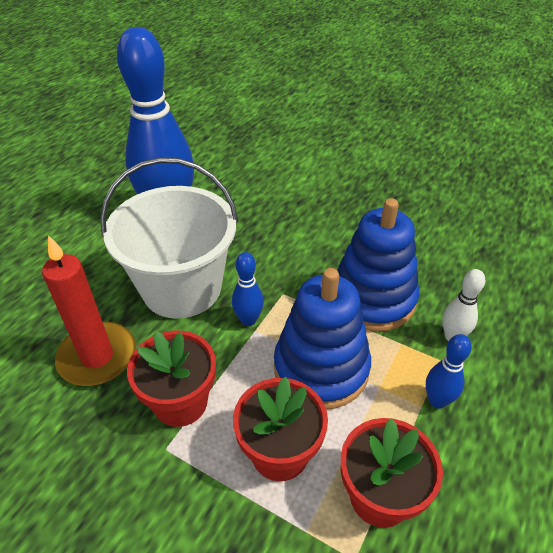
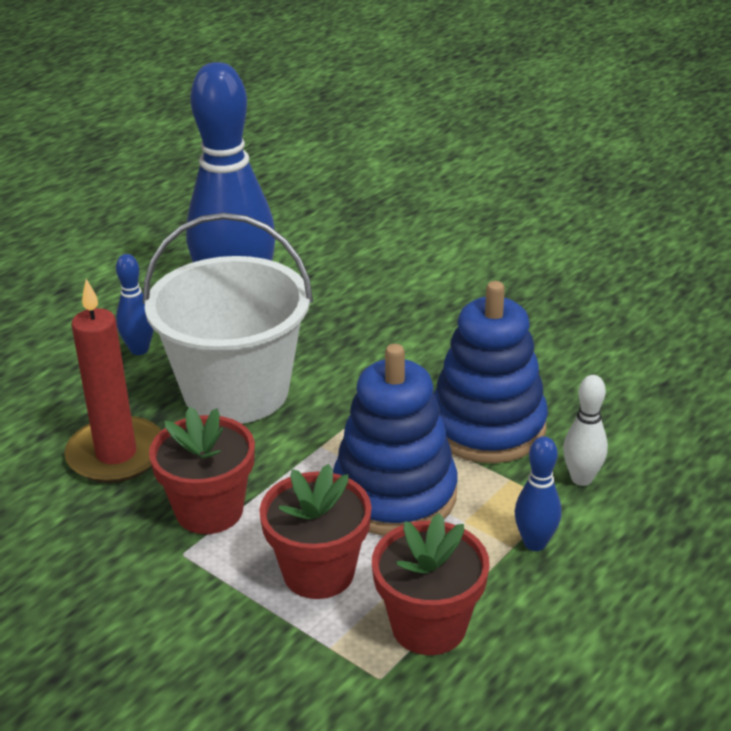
camera: 10 degrees right, 10 degrees down
blue bowling pin [232,252,264,326] -> blue bowling pin moved to [116,254,154,355]

